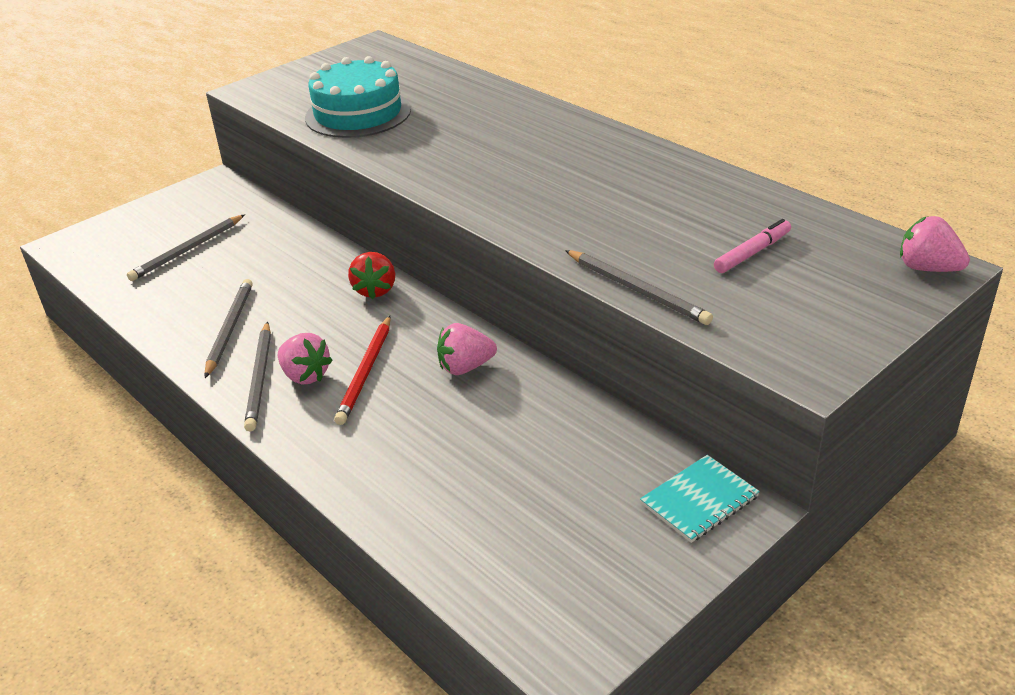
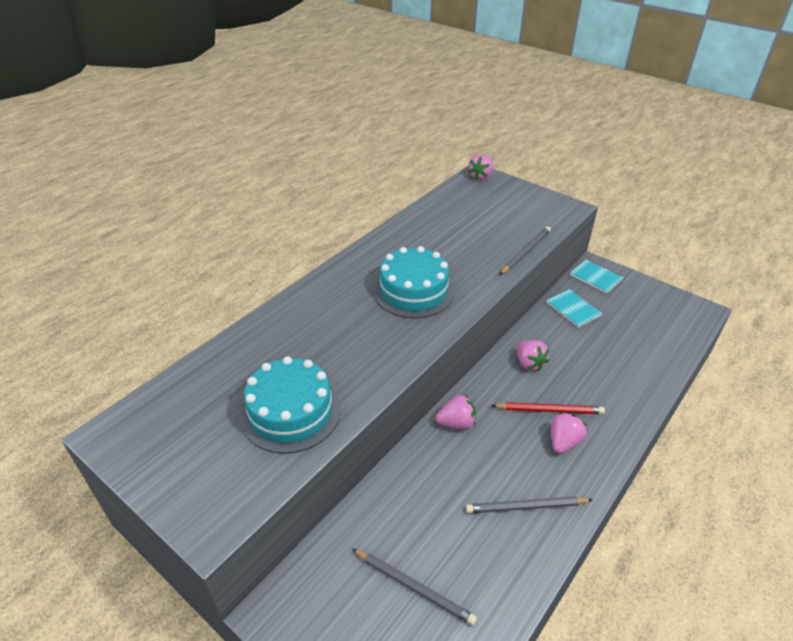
camera: 100 degrees left, 5 degrees up
grey pencil [244,321,271,431] -> none
red strawberry [348,252,395,299] -> pink strawberry [435,395,476,430]
pink marker [714,219,791,273] -> none
none -> turquoise cake [374,246,454,318]
none -> turquoise notebook [546,289,603,328]

